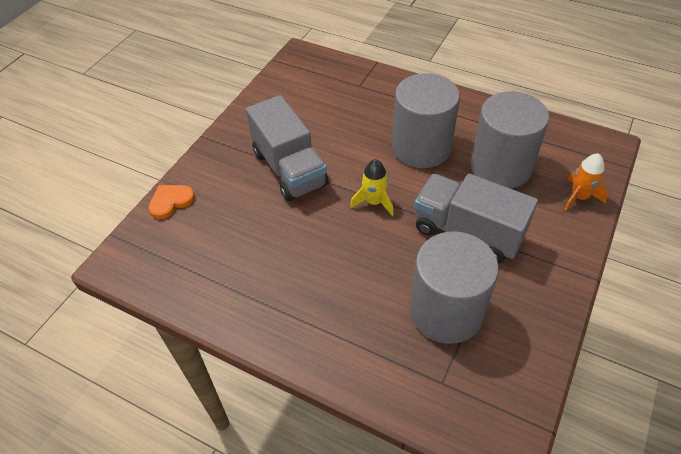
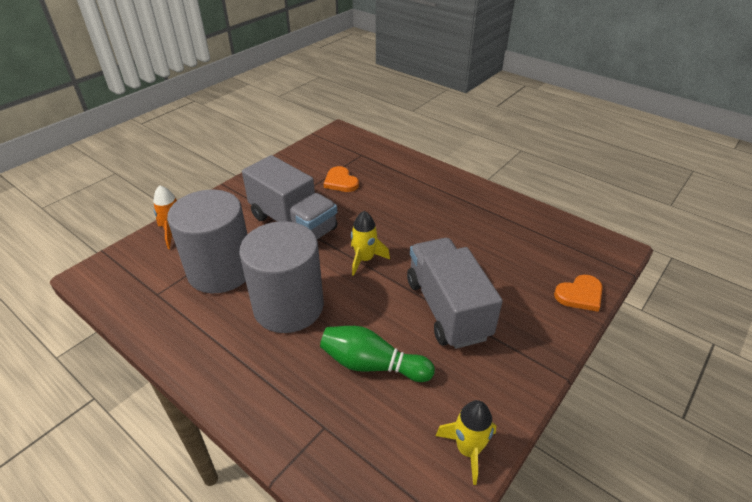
camera: 170 degrees left, 10 degrees down
grey cylinder [410,231,499,344] -> orange heart [324,166,359,192]
none -> green bowling pin [320,326,435,382]
none -> yellow rocket [435,400,496,485]

